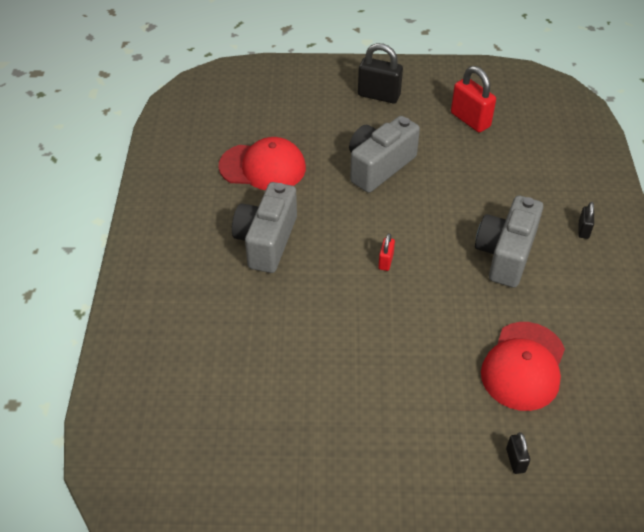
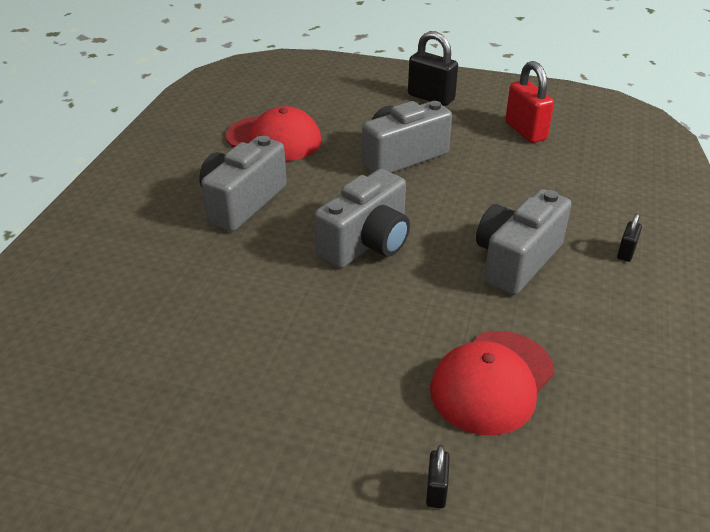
camera: 15 degrees right, 10 degrees down
red padlock [378,233,395,271] -> grey camera [314,169,410,268]

